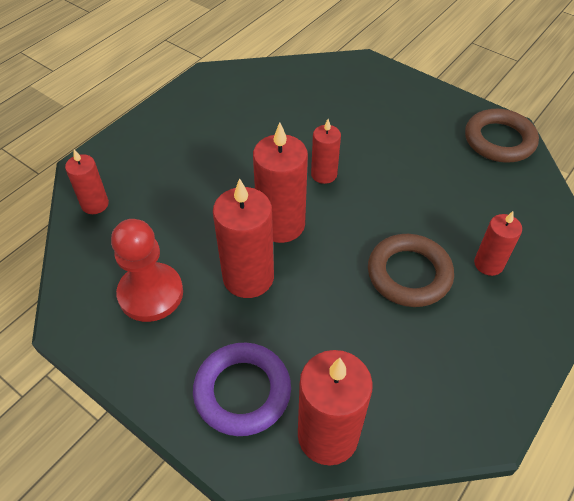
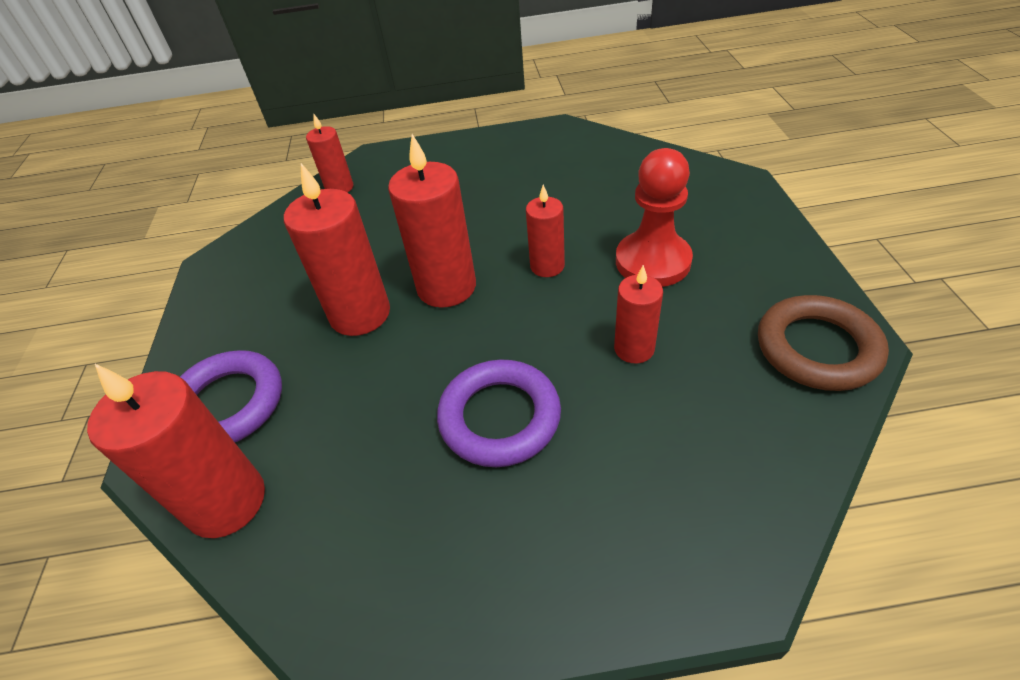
camera: 50 degrees right, 5 degrees down
red pawn [111,219,183,322] -> red pawn moved to [616,148,693,287]
brown ring [368,234,454,307] -> purple ring [437,359,561,467]
red candle [474,211,522,276] -> red candle moved to [614,265,663,363]

